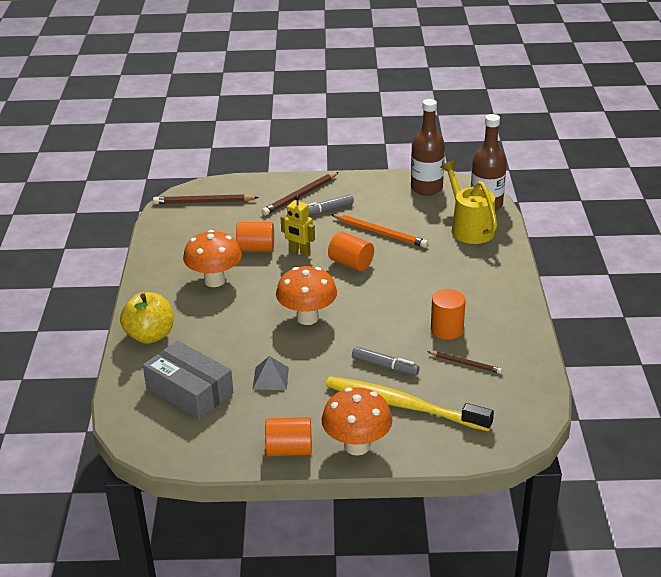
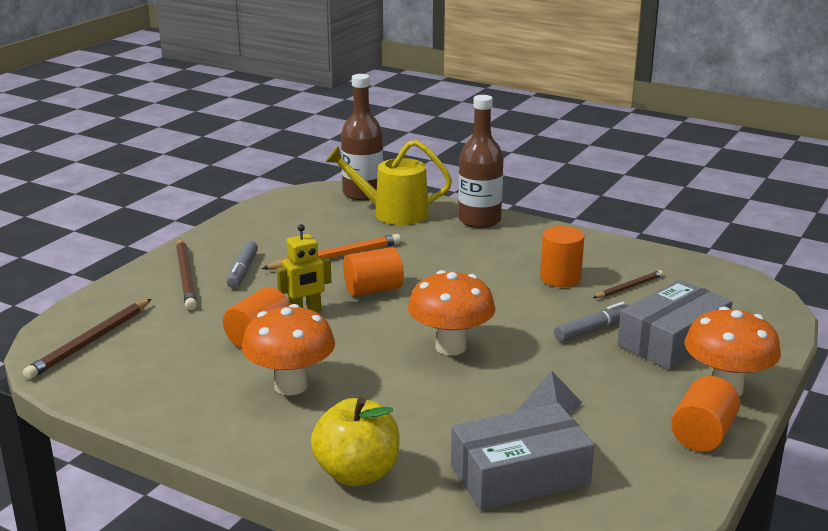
camera: 60 degrees left, 10 degrees down
yellow toothbrush [326,376,494,431] -> grey box [617,280,733,370]
brown bottle [411,99,445,195] -> brown bottle moved to [458,95,503,228]

